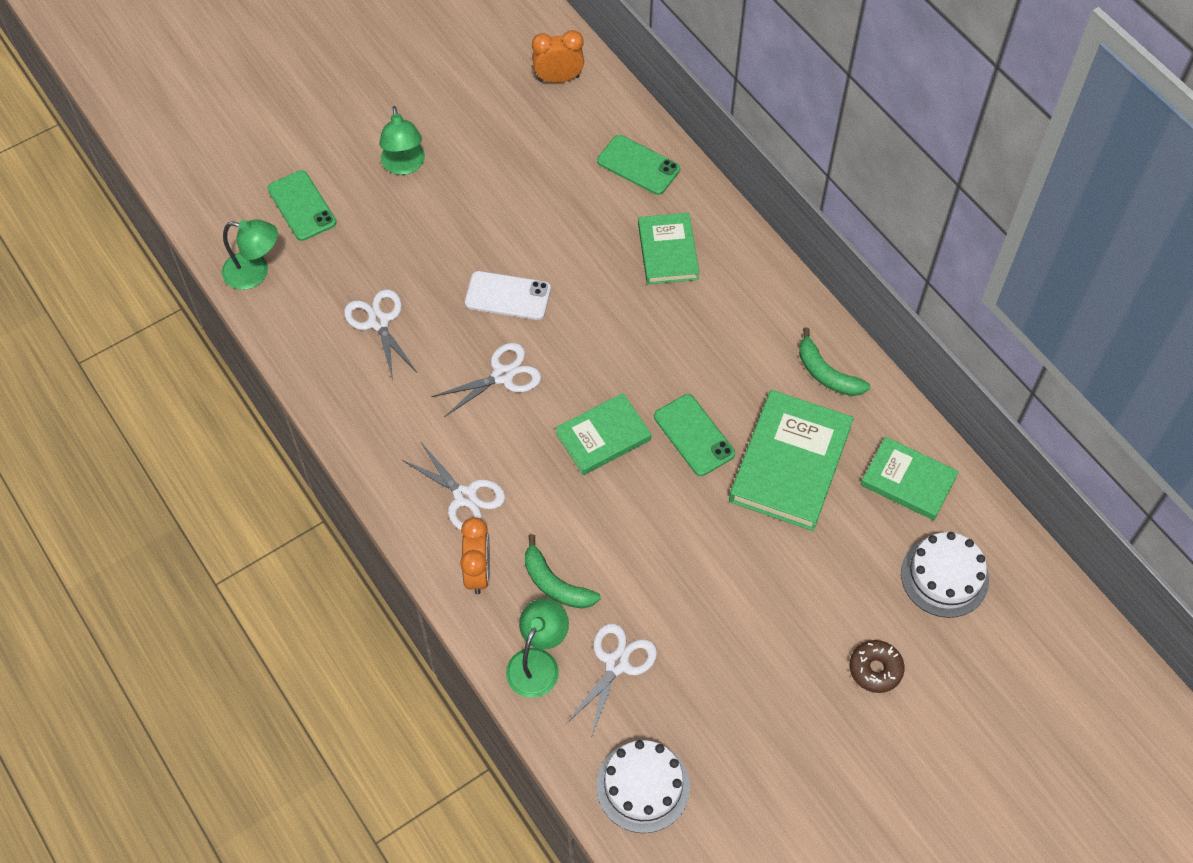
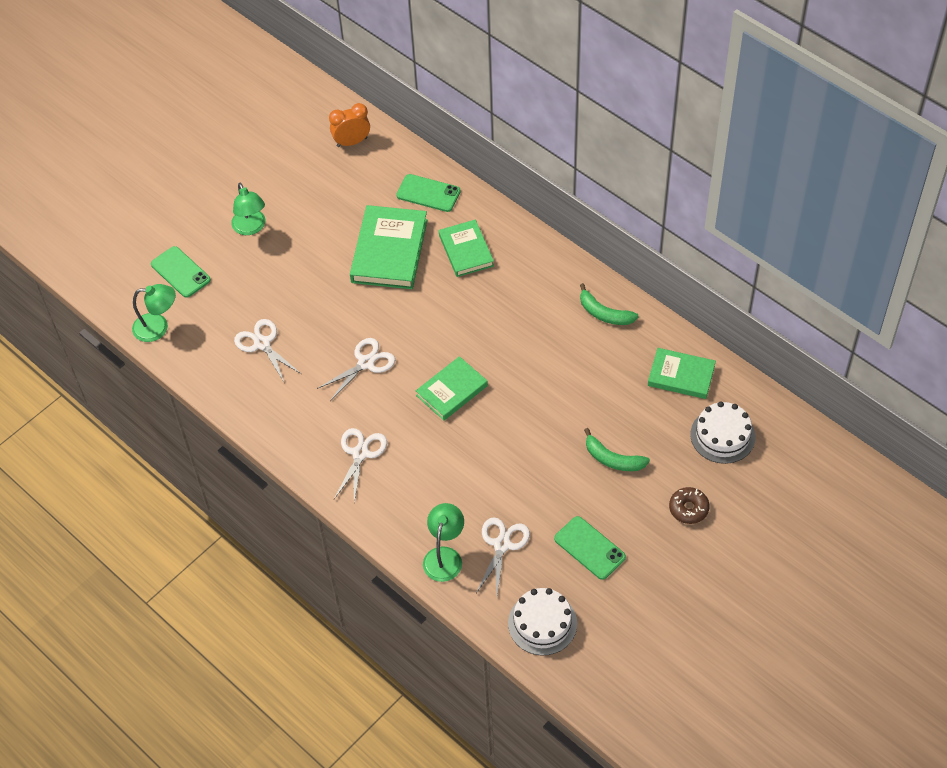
camera: 10 degrees left, 5 degrees down
white scissors [402,443,505,530] -> white scissors turned 105 degrees counterclockwise [334,428,387,502]
orange clock [460,517,490,594] -> none
white phone [465,271,551,320] -> none
green banana [525,534,601,609] -> green banana moved to [584,428,650,471]
green phone [654,394,735,476] -> green phone moved to [554,516,626,580]
green book [729,390,854,531] -> green book moved to [350,205,427,289]

